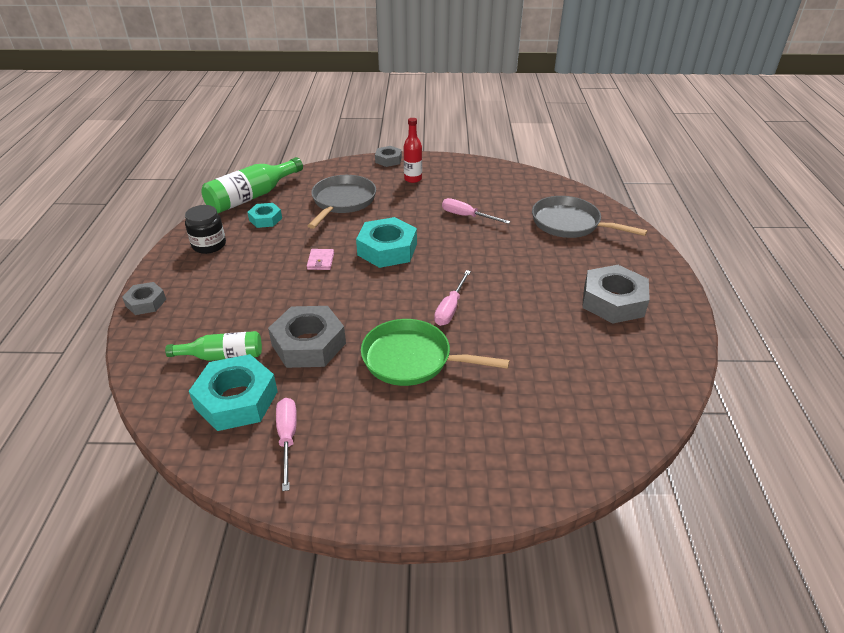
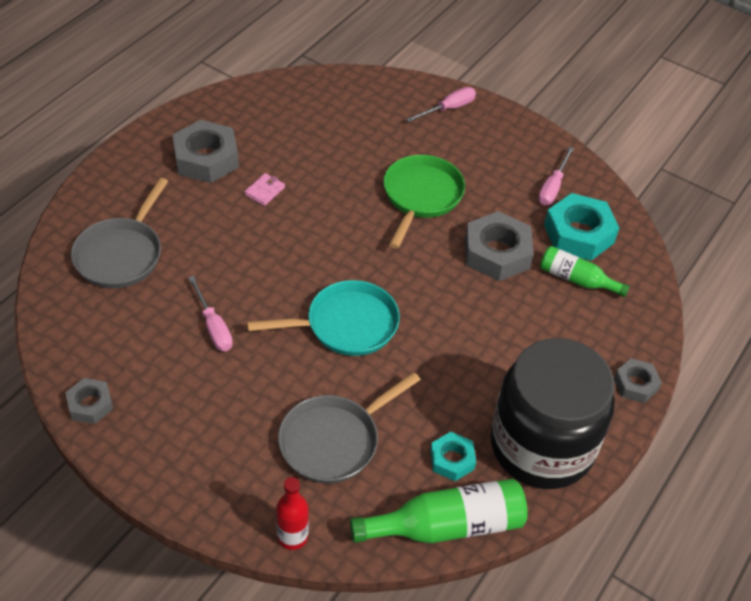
camera: 150 degrees left, 10 degrees up
black jar [185,205,226,254] -> black jar [490,338,615,489], size x2.29
pink wallet [307,249,334,270] -> pink wallet moved to [244,173,285,206]
turquoise nut [356,217,417,268] -> turquoise pan [247,280,400,356]
green pan [361,319,510,386] -> green pan turned 120 degrees counterclockwise [383,155,465,249]
grey nut [375,146,402,167] -> grey nut moved to [65,378,113,424]
red bottle [404,118,422,183] -> red bottle moved to [276,477,309,550]
pink screwdriver [434,270,471,326] -> pink screwdriver moved to [406,87,476,122]
grey pan [532,196,647,238] -> grey pan turned 45 degrees clockwise [71,178,168,288]

